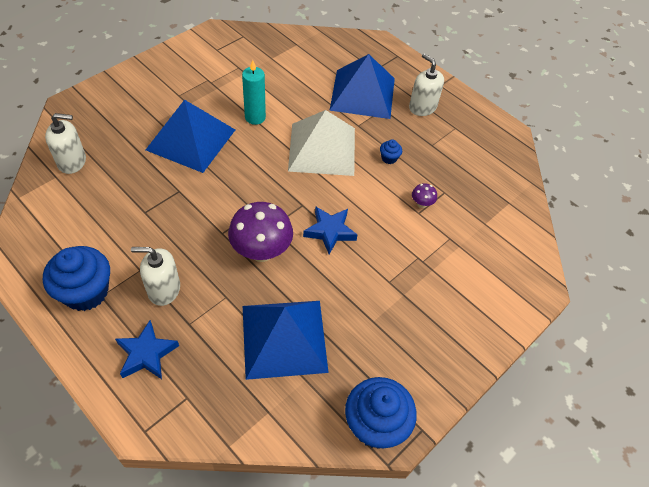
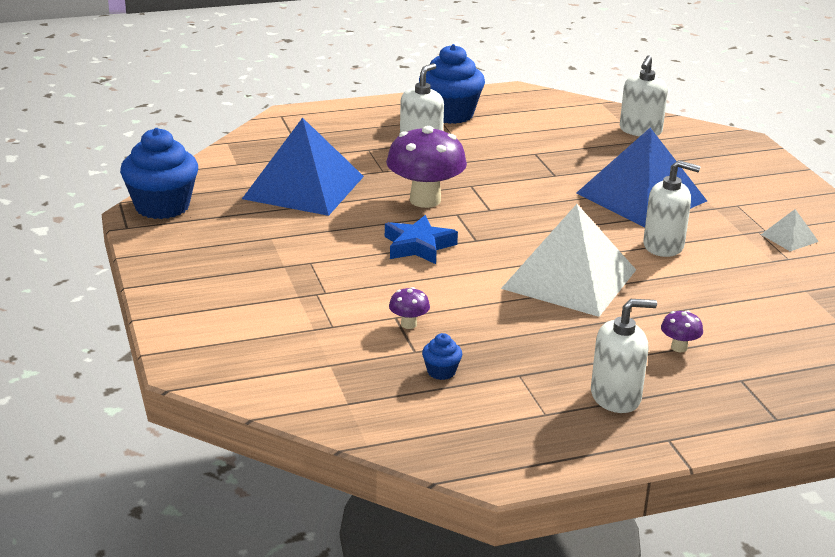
camera: 120 degrees right, 25 degrees down
blue star [115,320,179,379] -> none
turquoise candle [242,60,266,125] -> white soap dispenser [643,160,701,257]
blue pyramid [329,54,395,119] -> purple mushroom [661,310,703,352]
blue cupcake [380,140,402,164] -> blue cupcake moved to [422,333,463,380]
none -> white pyramid [761,209,819,251]

